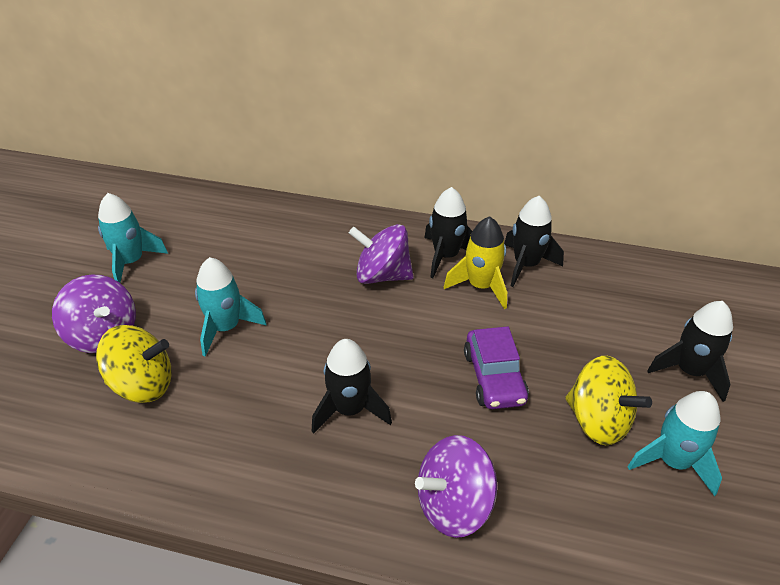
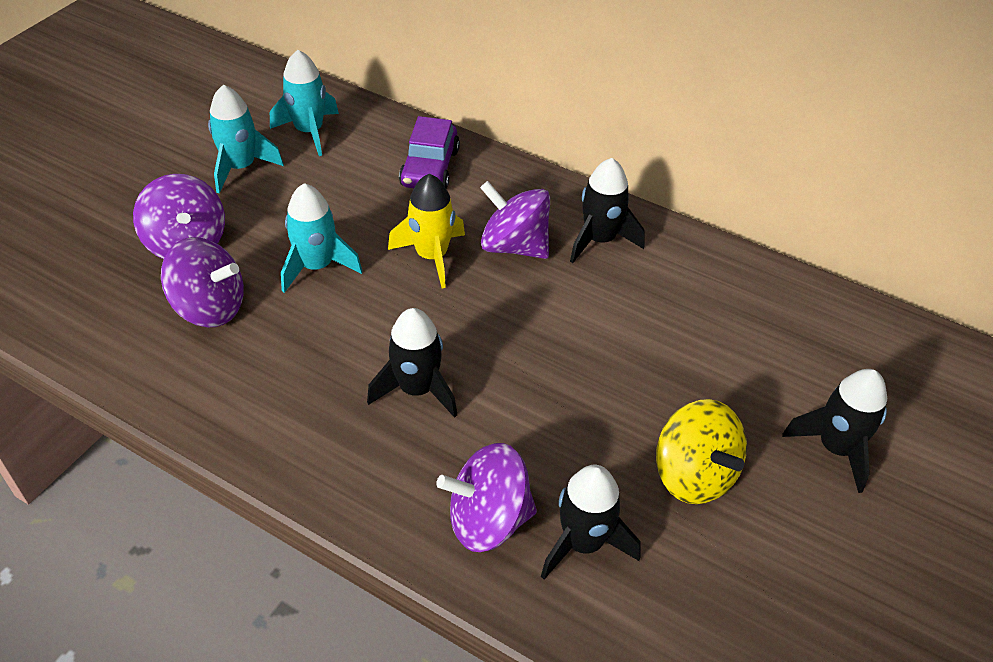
camera: 15 degrees right, 5 degrees up
yellow spinning top [96,325,172,403] -> purple spinning top [161,237,244,327]
yellow rocket [444,216,507,309] -> yellow rocket moved to [388,174,465,288]
purple car [464,326,529,409] -> purple car moved to [399,116,460,189]
black rocket [504,196,564,287] -> black rocket moved to [541,465,641,579]
turquoise rocket [628,391,722,496] -> turquoise rocket moved to [270,50,339,156]

